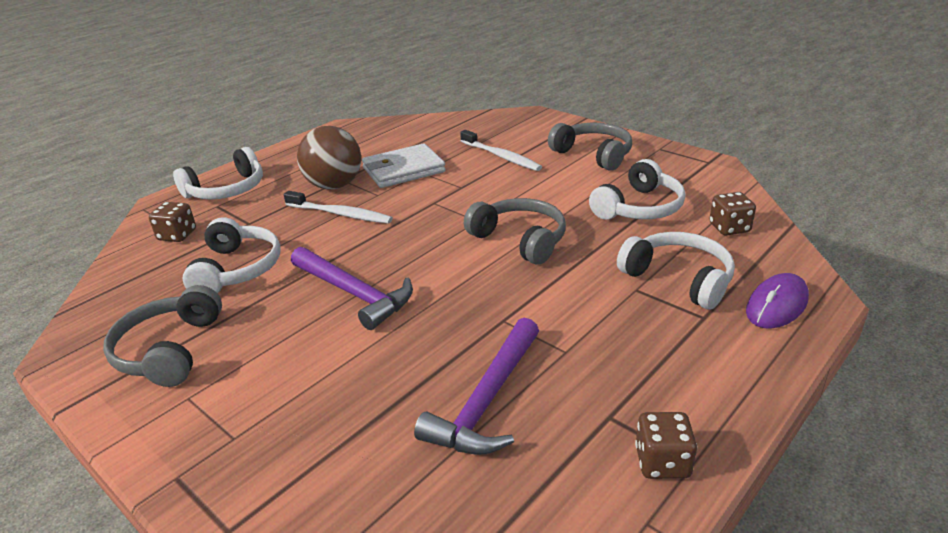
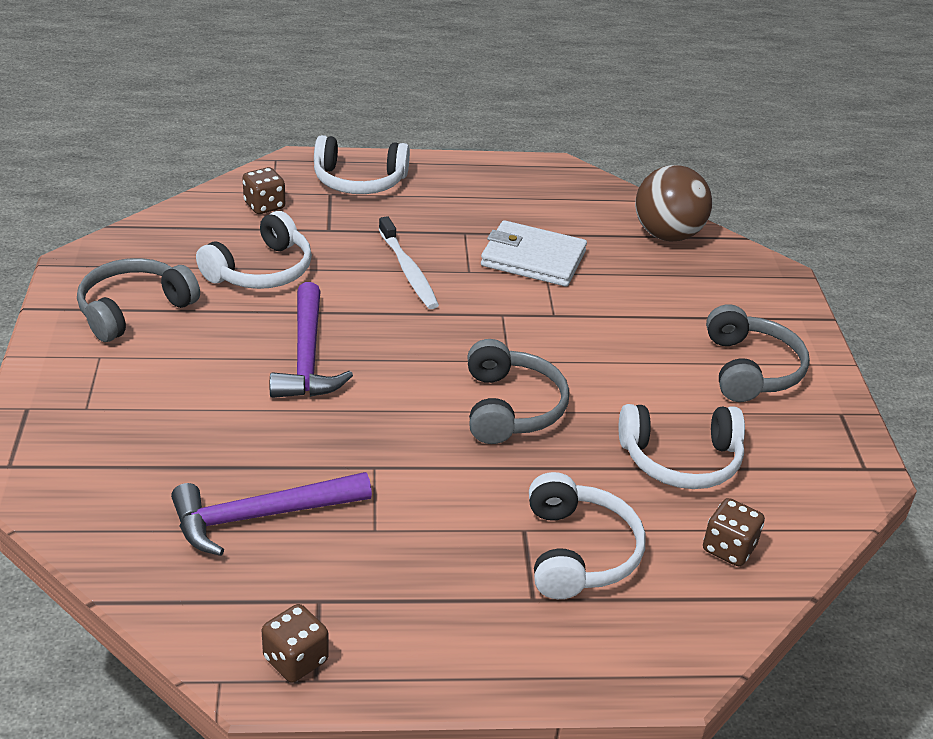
camera: 40 degrees right, 5 degrees up
brown ball [297,126,361,189] -> brown ball moved to [635,165,712,242]
white toothbrush [460,130,542,171] -> none
purple mouse [746,273,809,329] -> none

